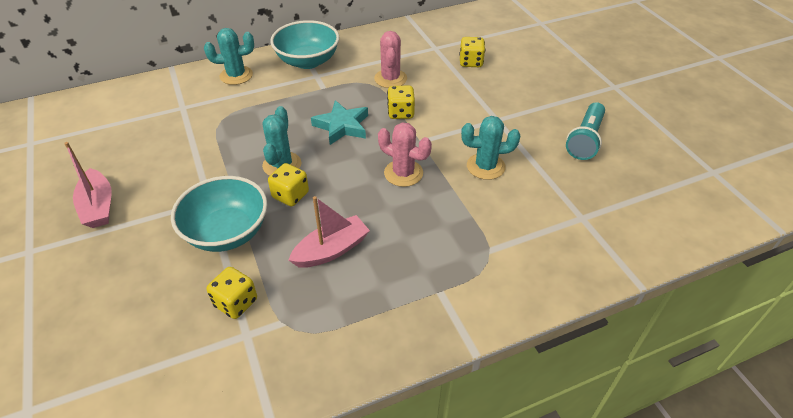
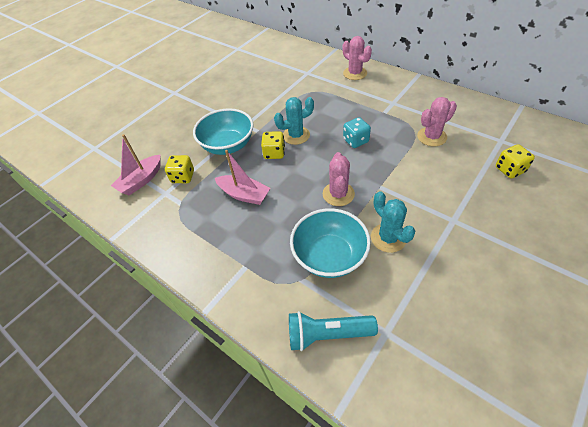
camera: 65 degrees right, 5 degrees up
pink boat [64,142,112,228] -> pink boat moved to [111,134,161,195]
turquoise cactus [204,28,254,85] -> pink cactus [343,36,372,80]
turquoise bowl [270,20,339,69] -> turquoise bowl moved to [290,208,371,278]
turquoise star [311,100,368,145] -> turquoise dice [343,117,371,148]
yellow dice [387,85,415,119] -> none
turquoise flashlight [566,102,605,160] -> turquoise flashlight moved to [289,311,378,351]

